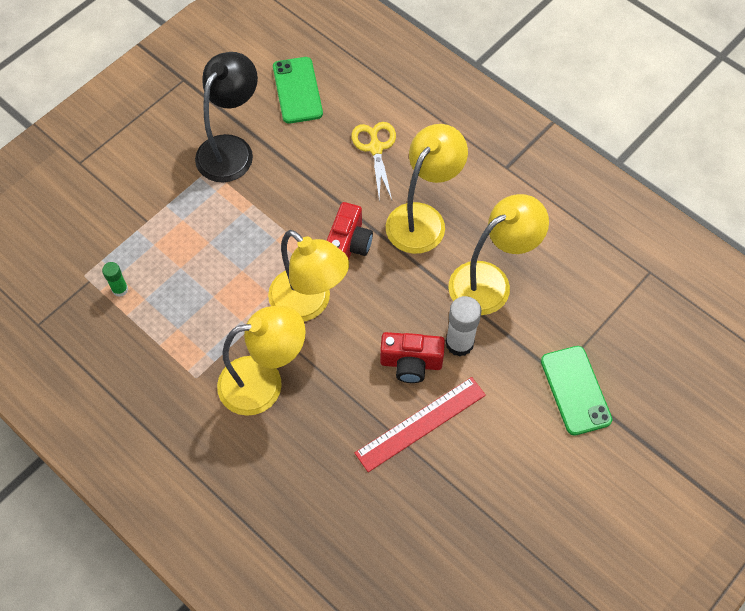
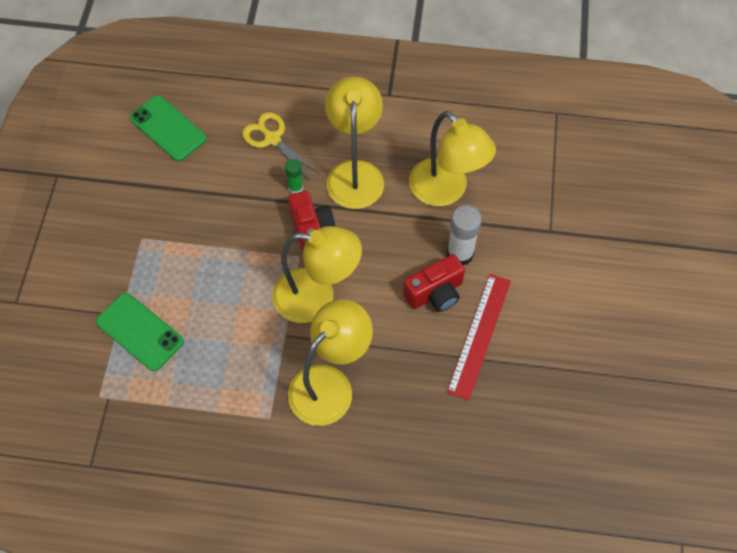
camera: 35 degrees left, 0 degrees up
green glue stick [102,262,128,297] -> green glue stick moved to [285,159,303,194]
black lamp [195,52,258,182] -> none
yellow lamp [448,194,549,315] -> yellow lamp turned 120 degrees clockwise [409,111,496,206]
green phone [541,346,612,436] -> green phone moved to [96,293,184,371]

